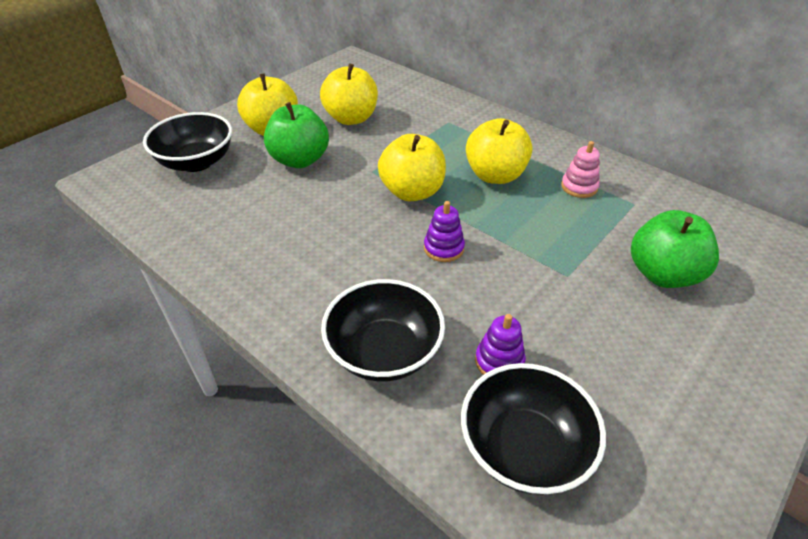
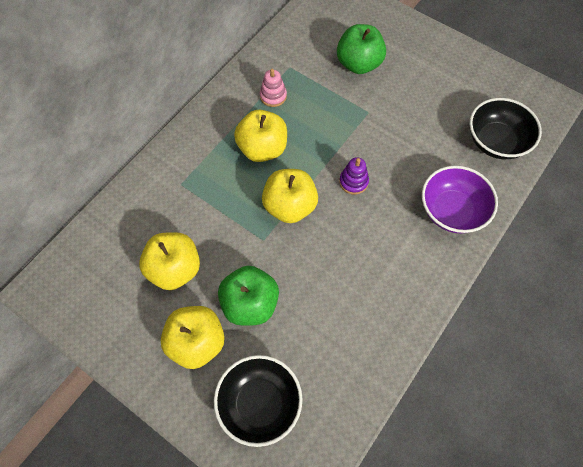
camera: 95 degrees left, 20 degrees up
black bowl [321,279,445,382] -> purple bowl [422,166,498,233]
purple stacking toy [475,314,526,375] -> none

